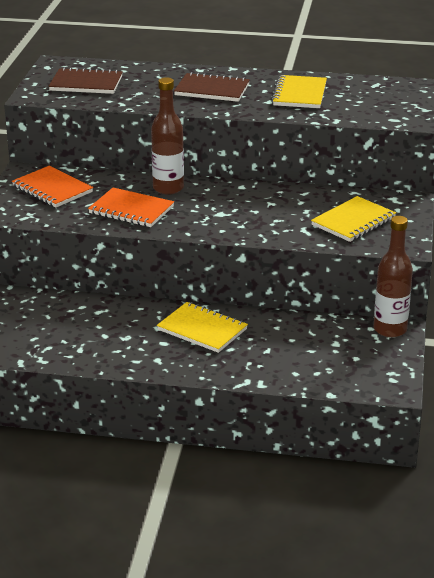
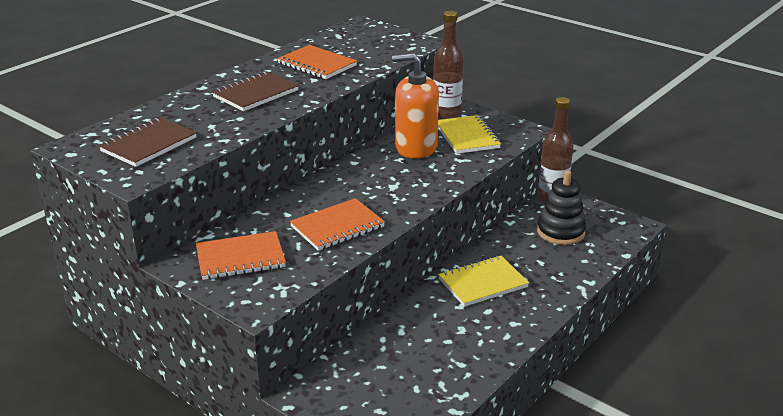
camera: 60 degrees left, 0 degrees up
brown bottle [151,77,184,195] -> brown bottle moved to [433,11,463,119]
yellow notebook [272,75,327,108] -> orange notebook [277,45,357,79]
none -> orange soap dispenser [392,53,439,159]
none -> black stacking toy [537,170,586,245]

